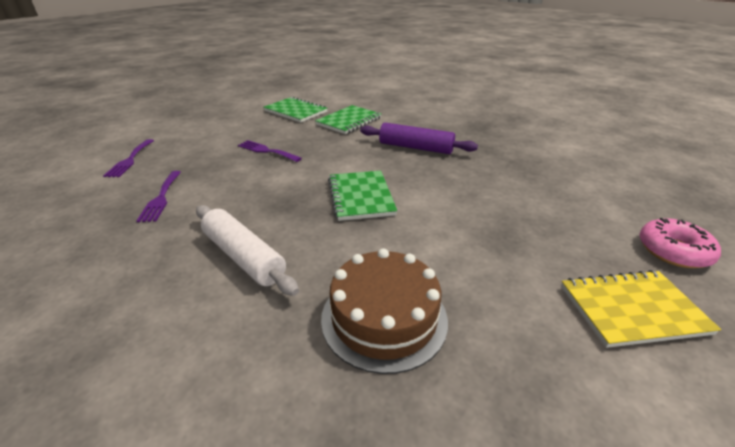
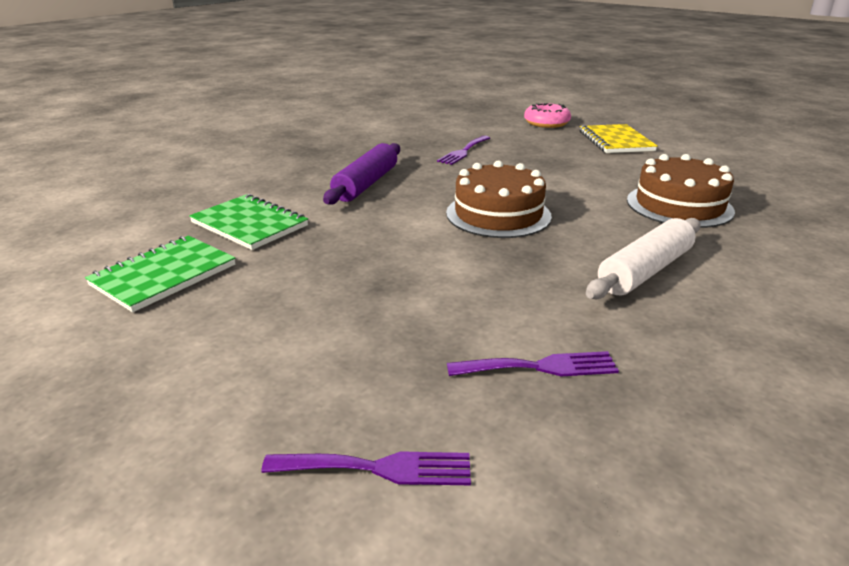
camera: 90 degrees left, 5 degrees down
purple fork [238,140,302,162] -> purple fork moved to [437,136,490,165]
green notebook [328,171,397,221] -> brown cake [446,161,552,238]

